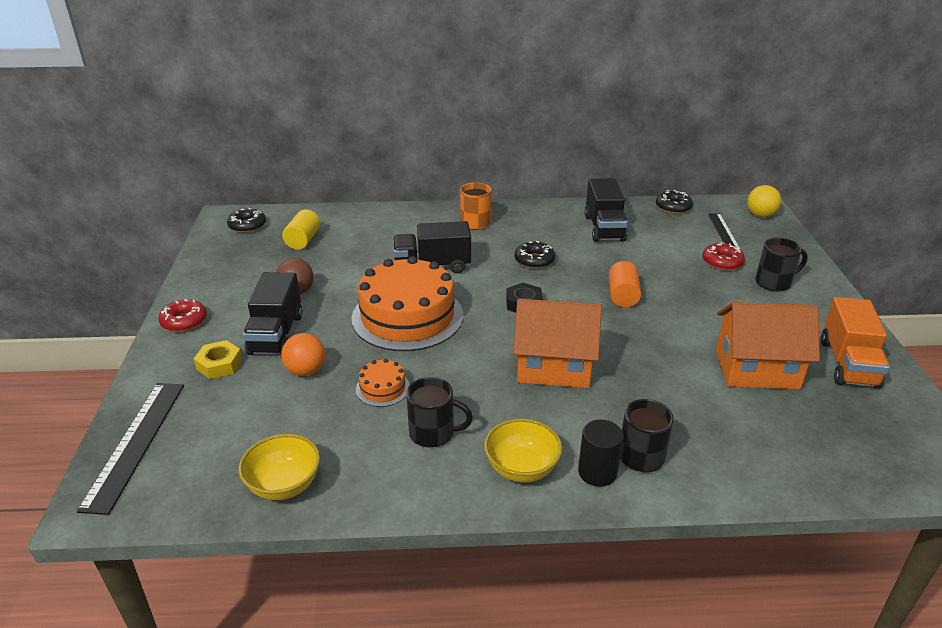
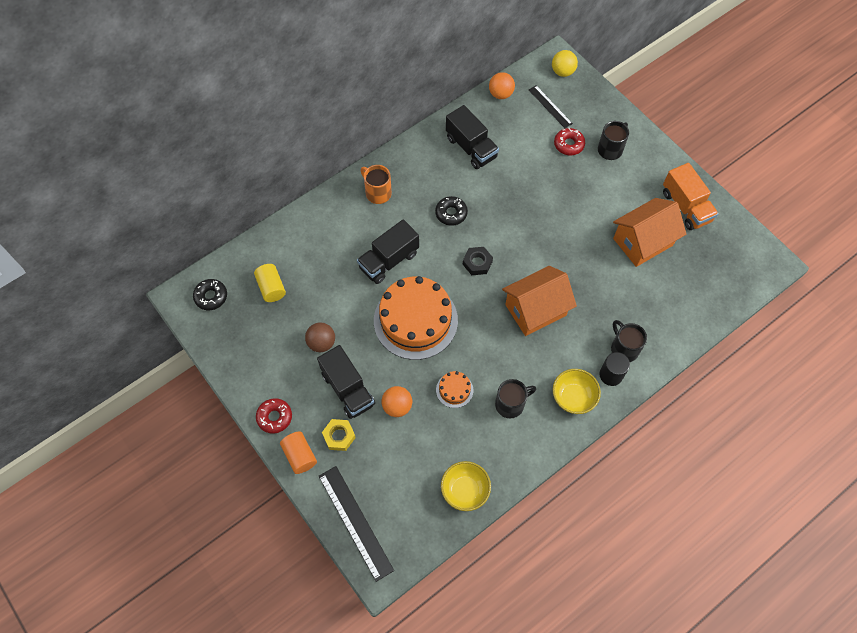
camera: 35 degrees left, 30 degrees up
orange cylinder [609,261,641,307] -> orange cylinder moved to [280,431,317,474]
black donut [656,190,693,214] -> orange ball [489,72,515,99]

